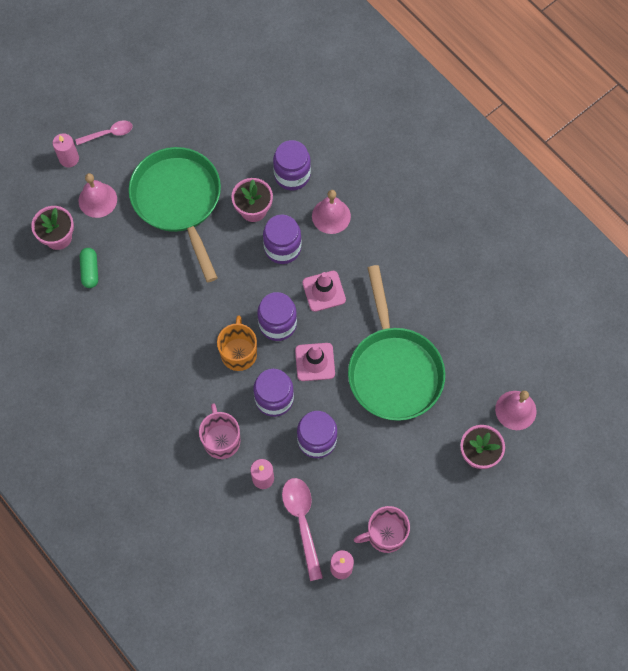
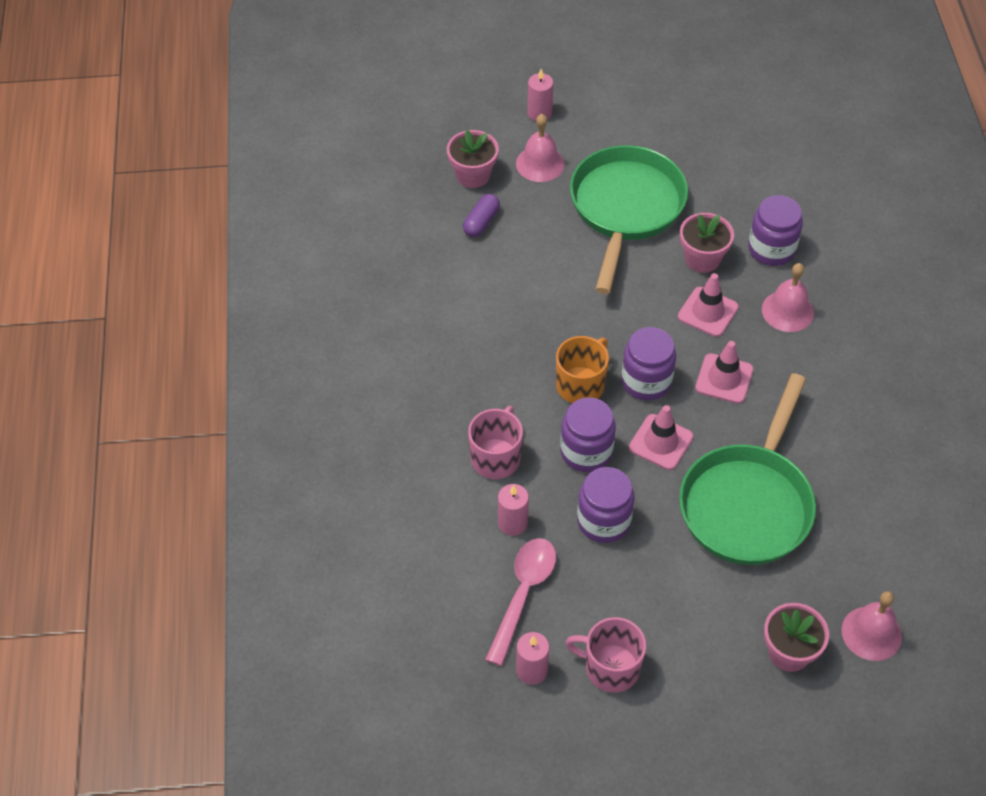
camera: 35 degrees right, 15 degrees down
pink spoon [75,121,132,145] -> none
green capsule [80,248,98,288] -> purple capsule [463,194,500,237]
purple jar [263,214,302,264] -> pink traffic cone [678,273,739,337]

